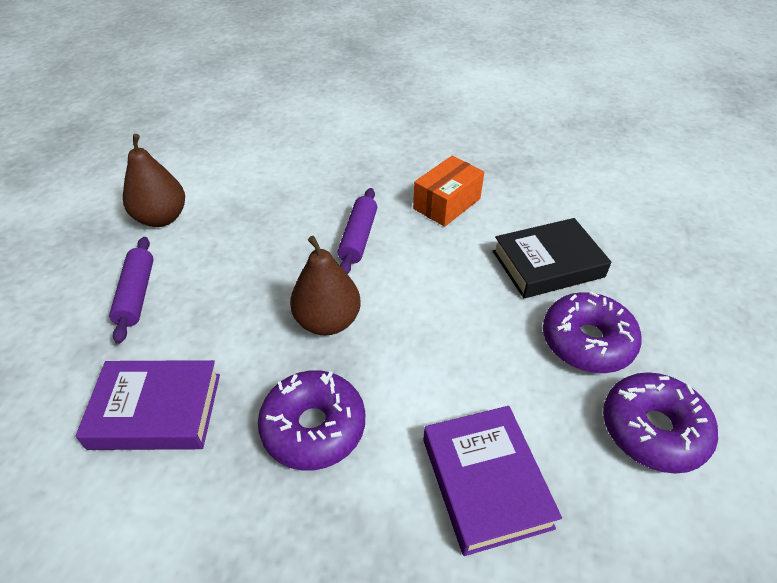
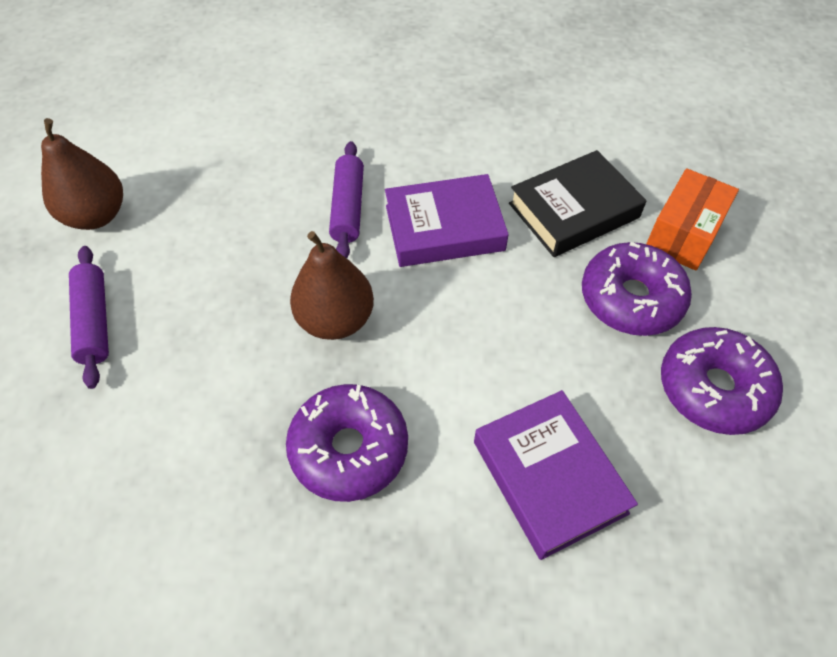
camera: 10 degrees left, 10 degrees up
purple book [76,360,220,450] -> purple book moved to [385,174,509,267]
orange box [413,156,484,227] -> orange box moved to [646,168,739,271]

